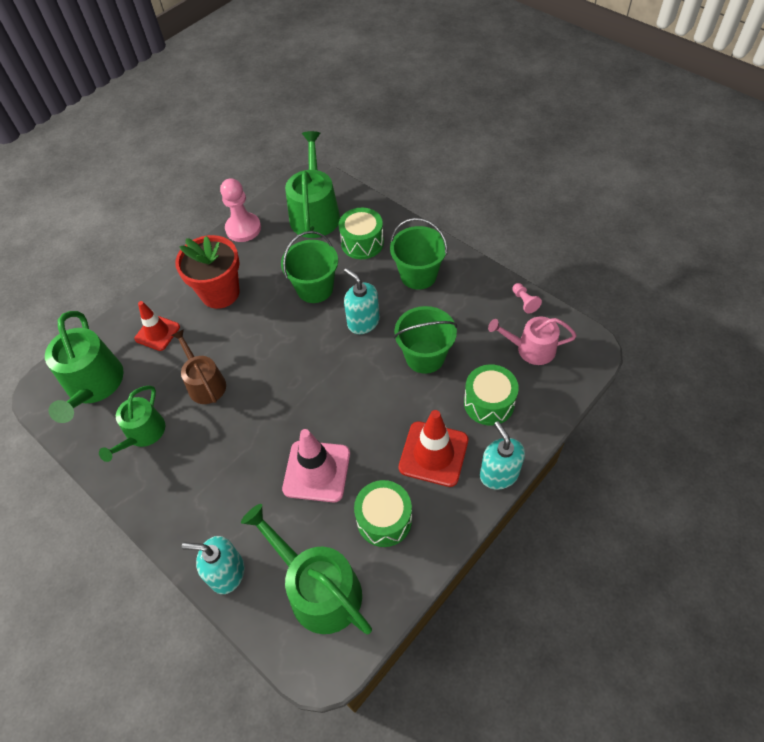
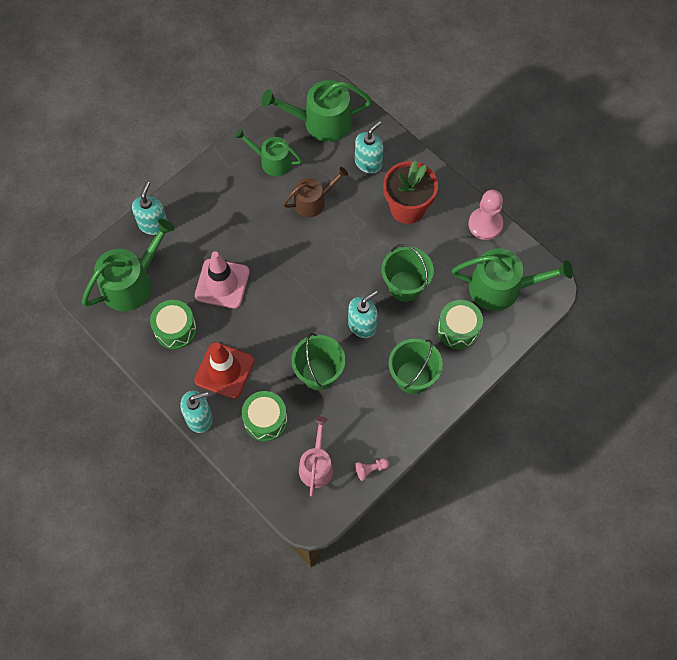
camera: 90 degrees right, 10 degrees up
red traffic cone [134,301,180,351] -> turquoise soap dispenser [355,121,383,174]

